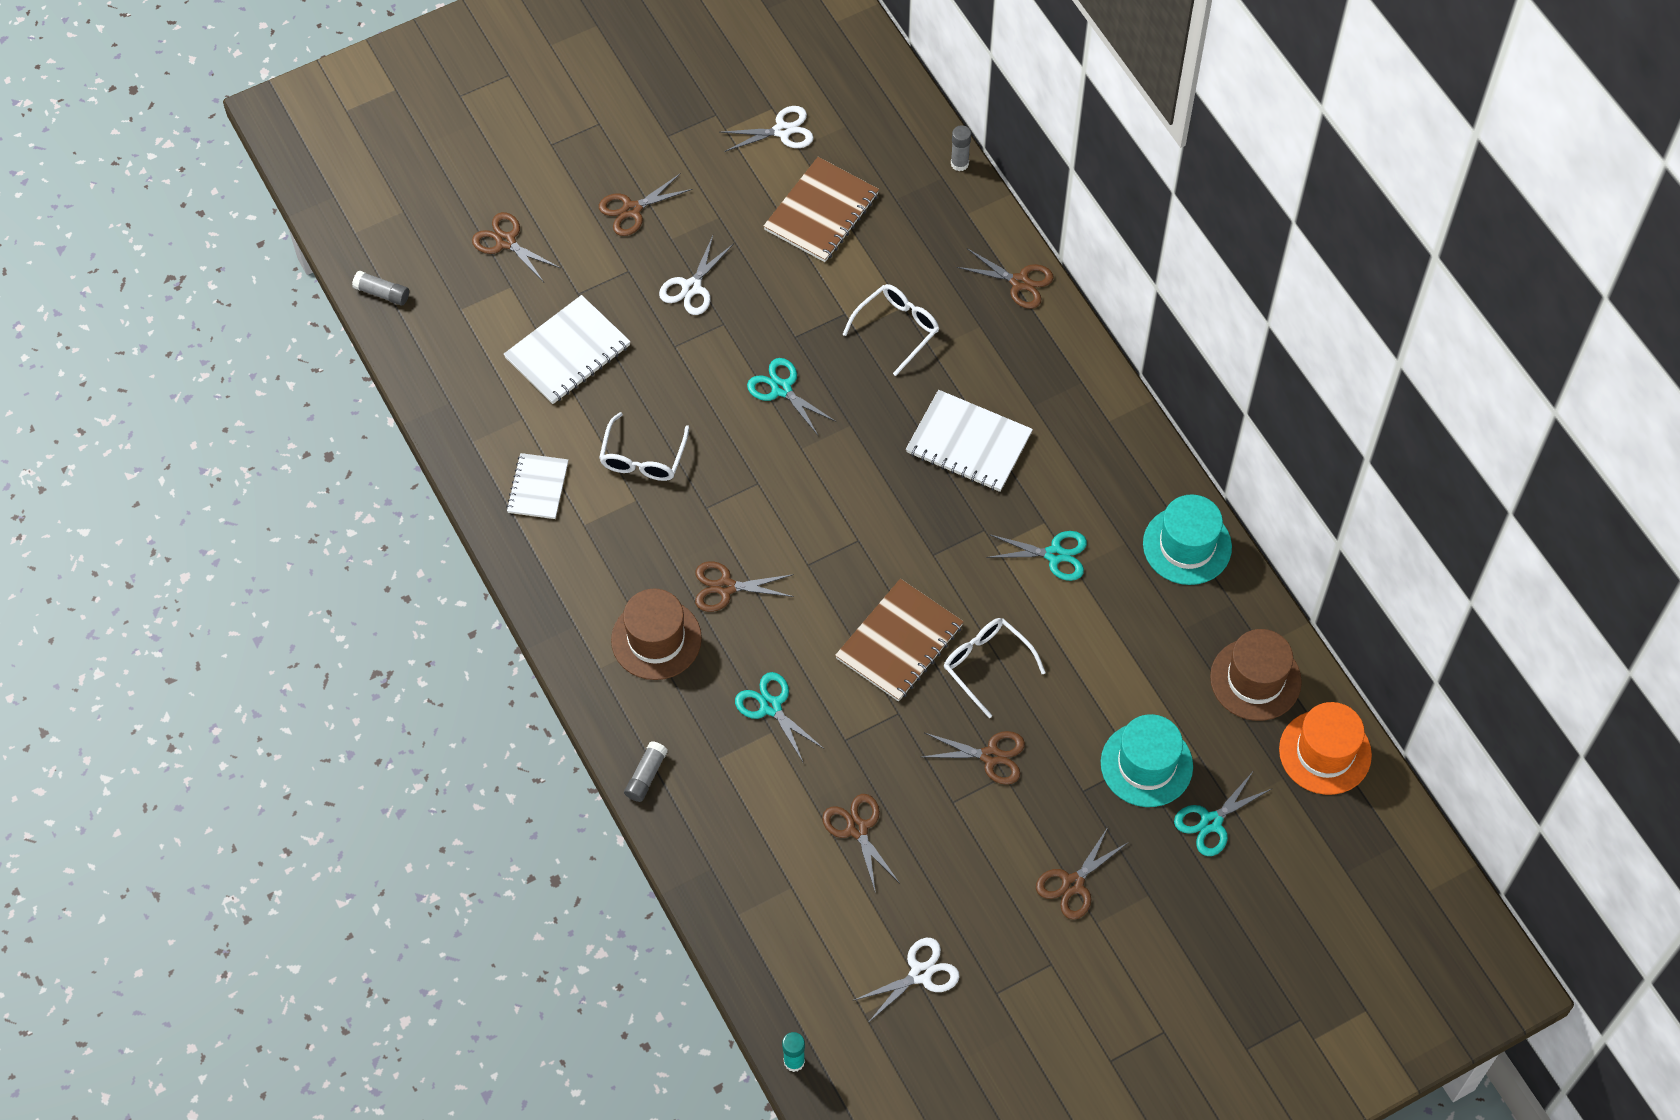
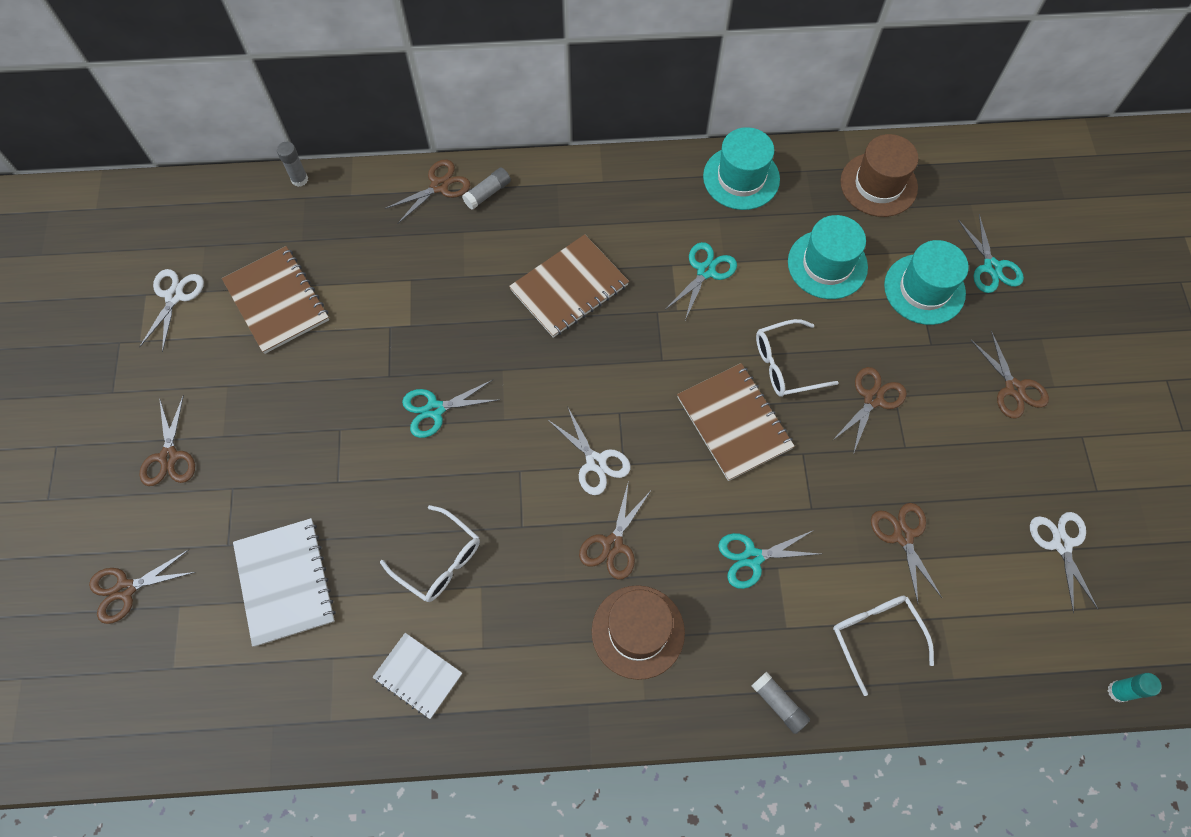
camera: 65 degrees left, 5 degrees up
grey glue stick [352,271,409,306] -> grey glue stick moved to [462,167,511,210]
white scissors [659,236,733,315] -> white scissors moved to [548,406,630,495]
brown scissors [822,794,899,893] -> brown scissors turned 75 degrees clockwise [871,503,942,603]
white glasses [842,284,939,376] -> white glasses moved to [833,596,934,696]
white notebook [906,390,1033,492] -> brown notebook [509,234,629,338]
orange hat [1279,702,1372,795] -> none
none -> turquoise hat [788,215,868,299]

